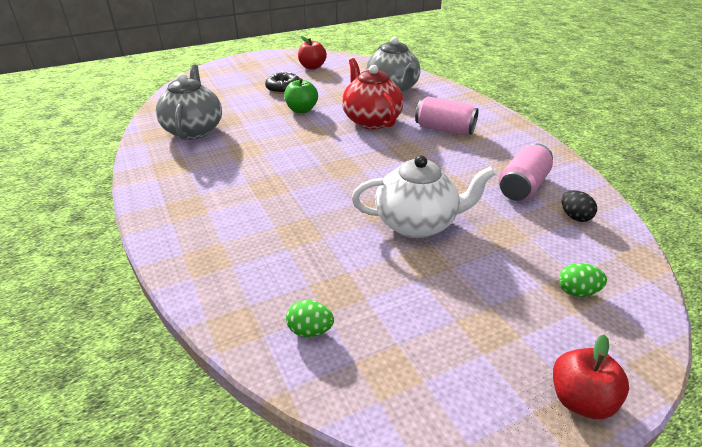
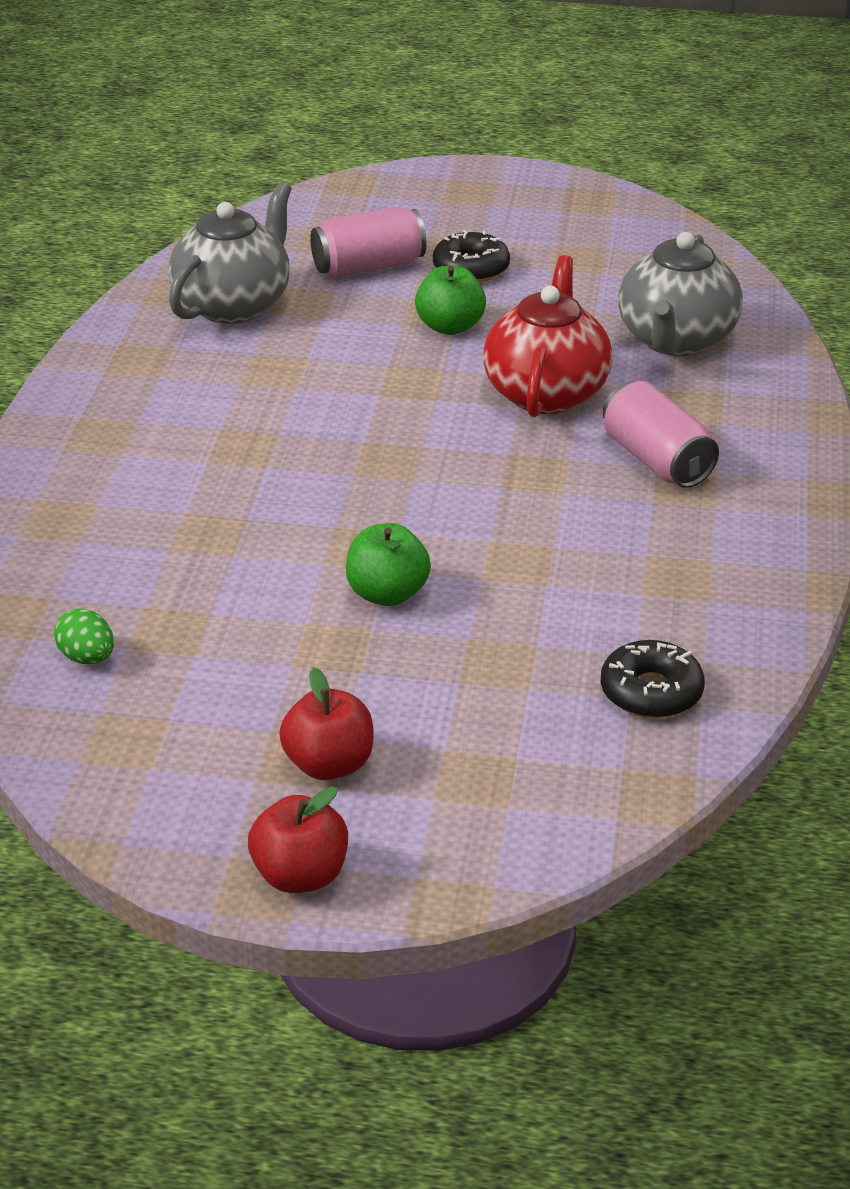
camera: 35 degrees right, 0 degrees up
red apple [298,36,327,70] -> red apple moved to [279,667,374,780]
white teapot [352,155,495,238] -> green apple [346,523,431,606]
pink can [499,143,553,201] -> pink can moved to [310,207,426,278]
green egg [559,263,607,297] -> none
black egg [561,190,597,222] -> black donut [601,640,705,718]

